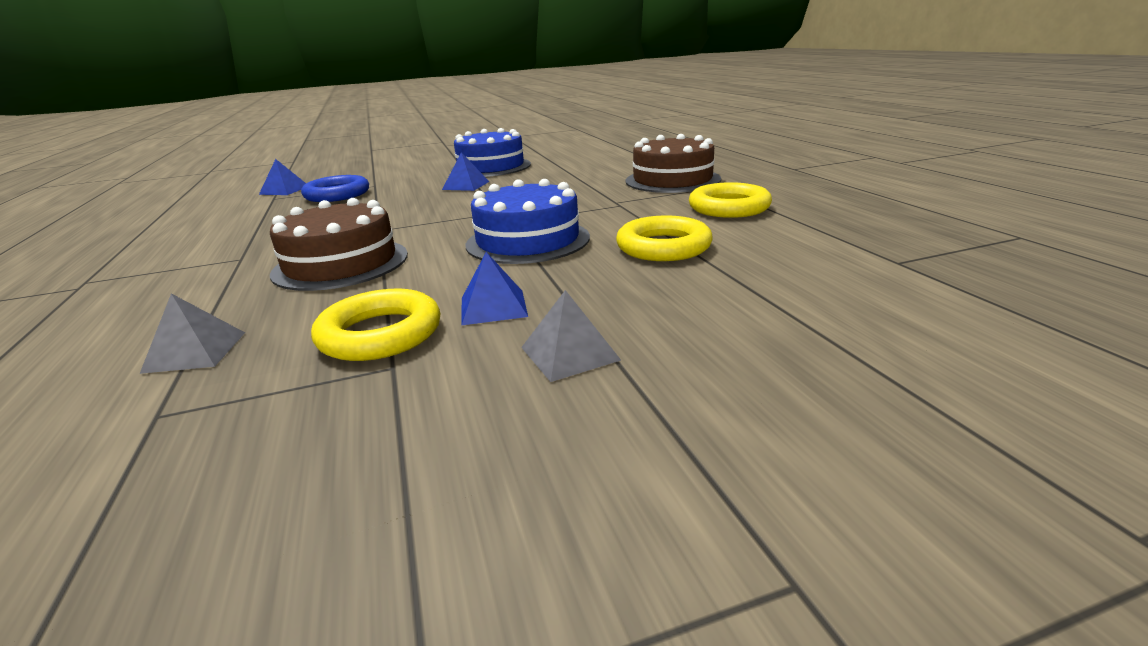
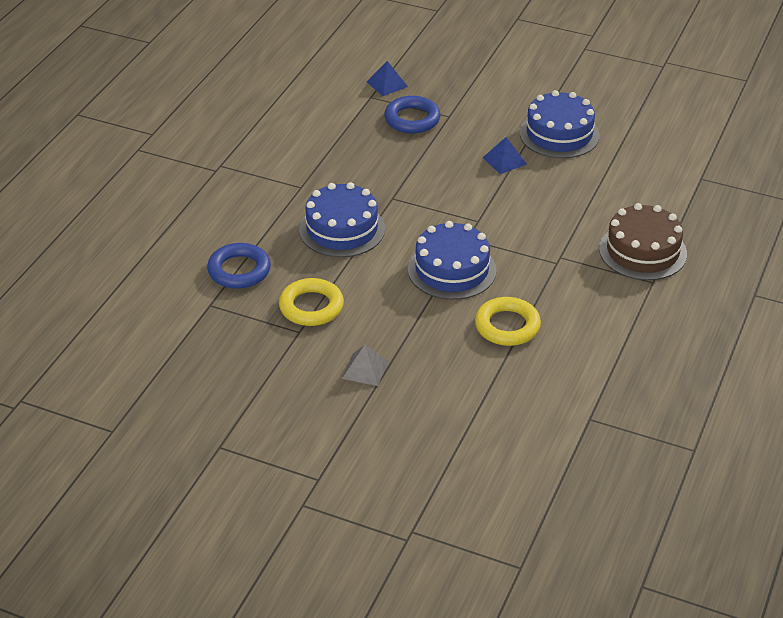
camera: 40 degrees right, 15 degrees up
grey pyramid [140,293,245,374] -> blue ring [207,243,271,289]
brown cake [270,198,408,291] -> blue cake [299,182,385,257]
blue pyramid [462,252,528,325] -> none
yellow ring [689,182,772,218] -> none

